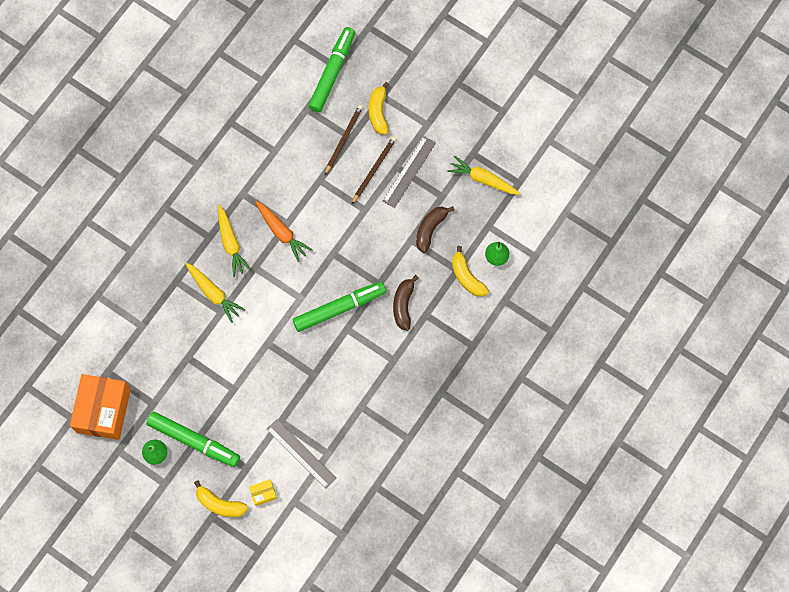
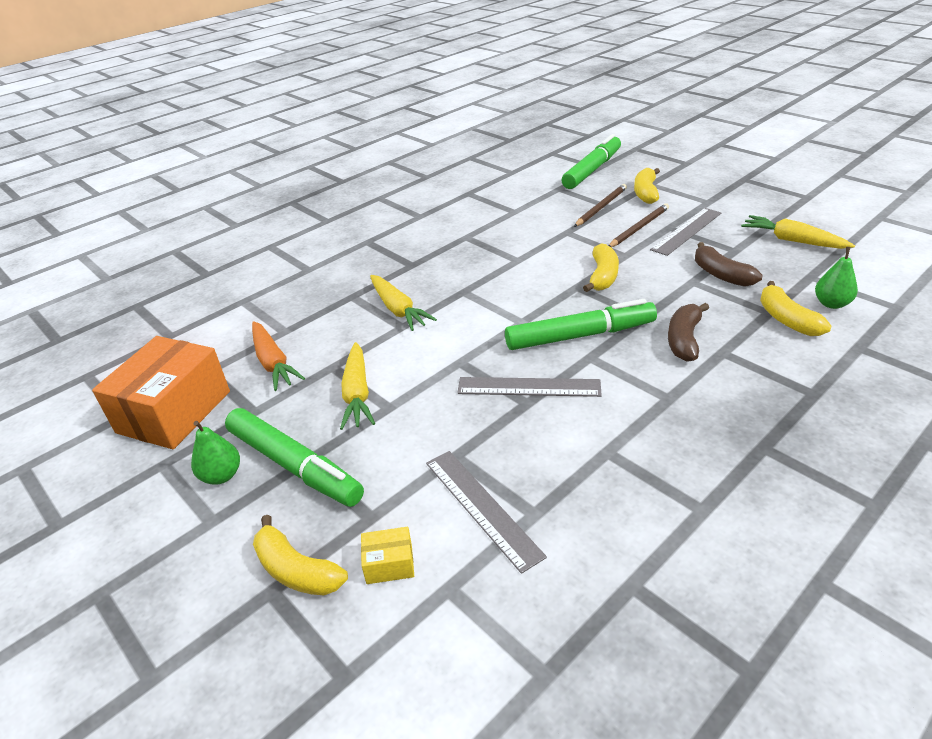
camera: 15 degrees right, 35 degrees down
yellow carrot [218,205,252,277] -> yellow carrot moved to [340,342,375,430]
orange carrot [255,201,313,262] -> orange carrot moved to [252,321,305,391]
brown banana [416,206,455,253] -> brown banana turned 75 degrees counterclockwise [695,242,762,287]
none -> grey ruler [457,377,602,397]
none -> yellow banana [583,244,619,292]

